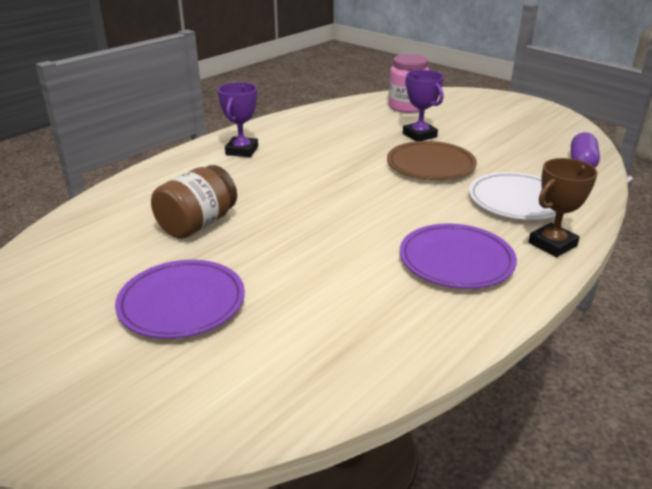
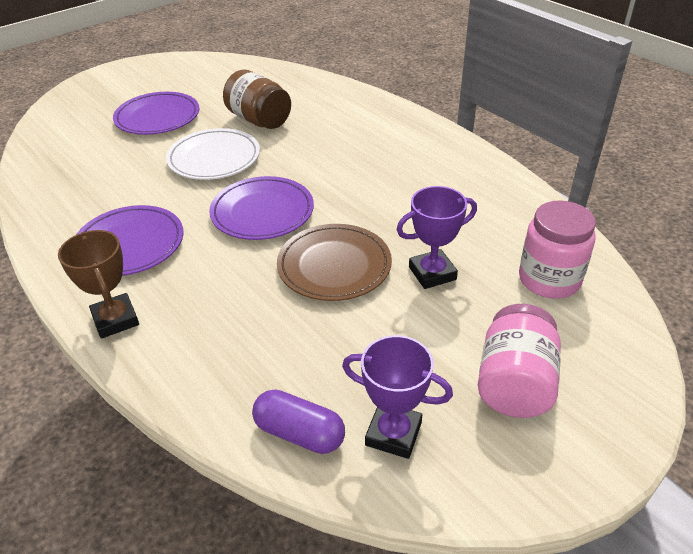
camera: 100 degrees right, 10 degrees up
purple trophy [218,82,258,157] -> purple trophy moved to [342,335,453,459]
white plate [469,172,556,220] -> white plate moved to [166,128,260,180]
none -> purple plate [209,176,314,240]
none -> pink jar [478,304,561,418]

